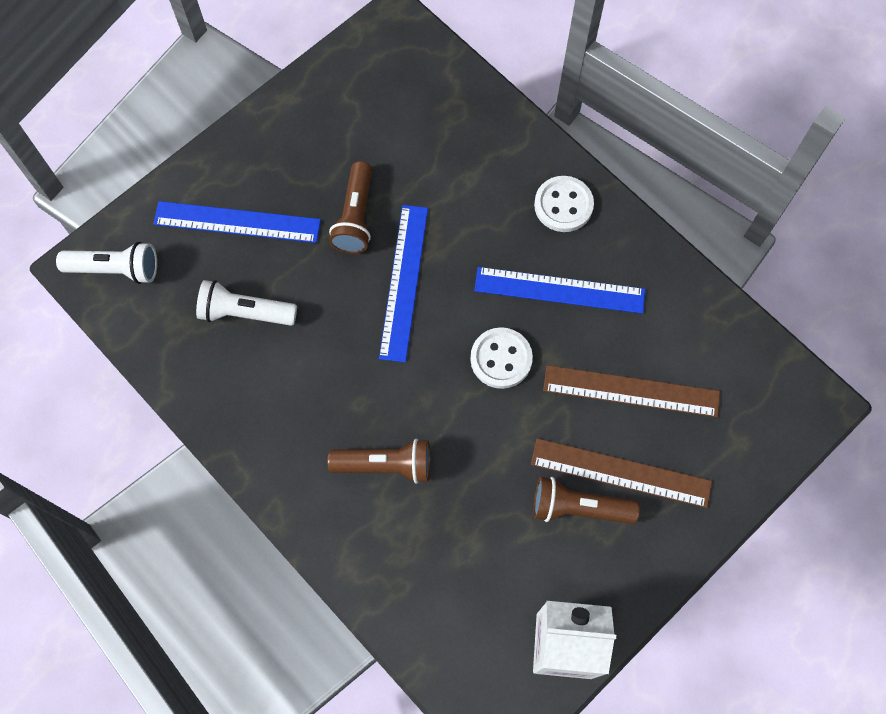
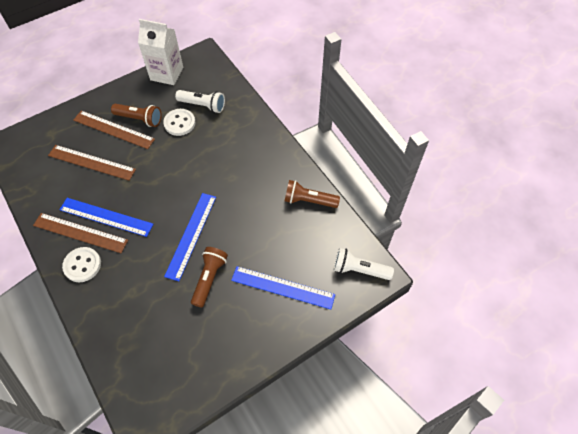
camera: 170 degrees left, 10 degrees down
white flashlight [196,280,297,326] -> white flashlight moved to [175,90,225,113]
brown flashlight [328,438,431,484] -> brown flashlight moved to [285,180,340,208]
white button [470,327,533,389] -> white button moved to [163,109,196,136]
none -> brown ruler [33,213,128,253]

